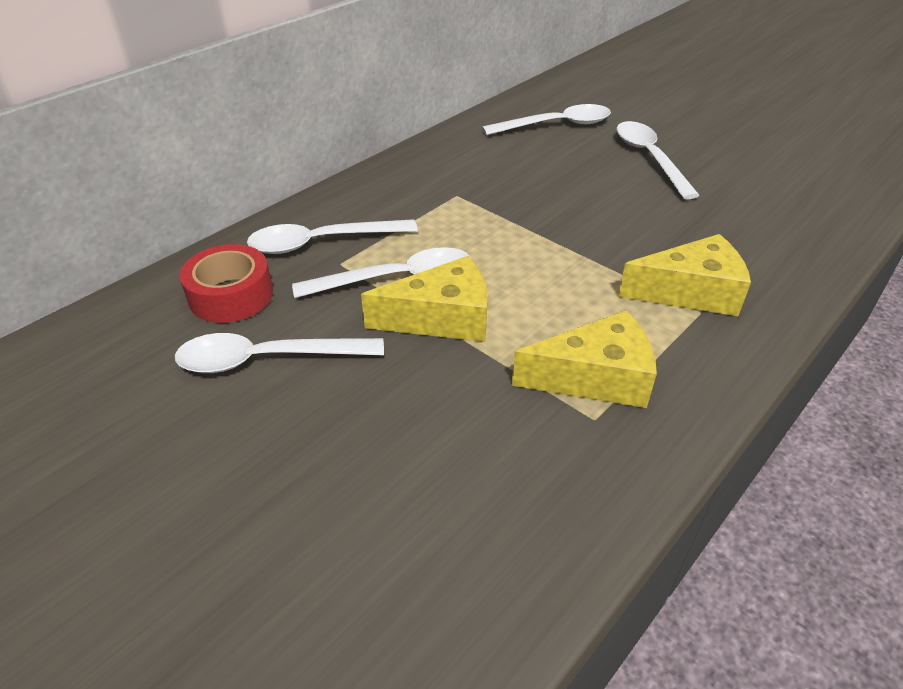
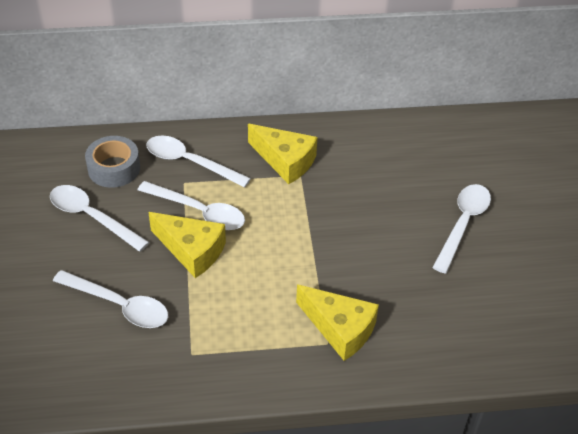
camera: 40 degrees right, 5 degrees up
red tape [180,244,273,323] -> grey tape [85,136,140,188]
white spoon [482,104,611,135] -> white spoon moved to [53,270,168,328]
yellow cheese [512,310,657,408] -> yellow cheese moved to [248,124,317,184]

